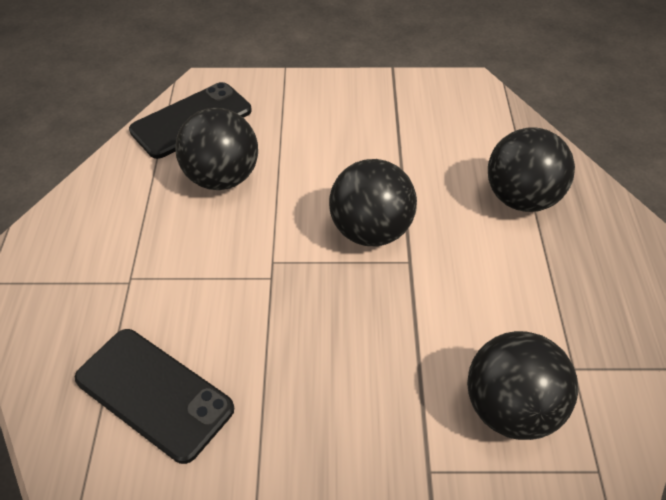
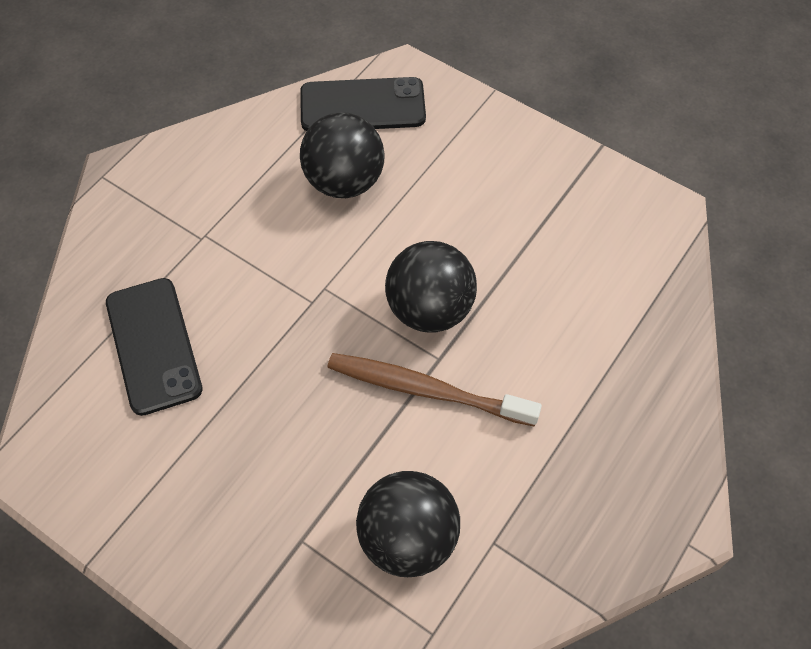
camera: 35 degrees right, 10 degrees up
black ball [488,128,575,212] -> none
none -> brown toothbrush [327,353,542,427]

